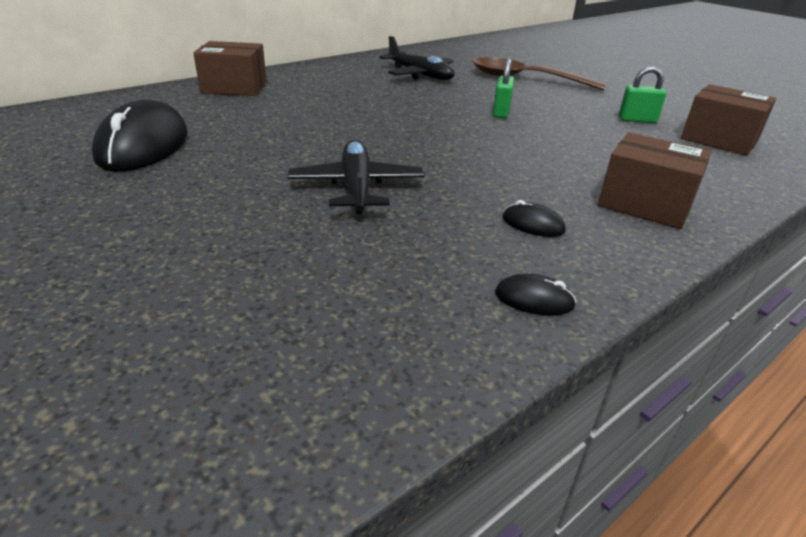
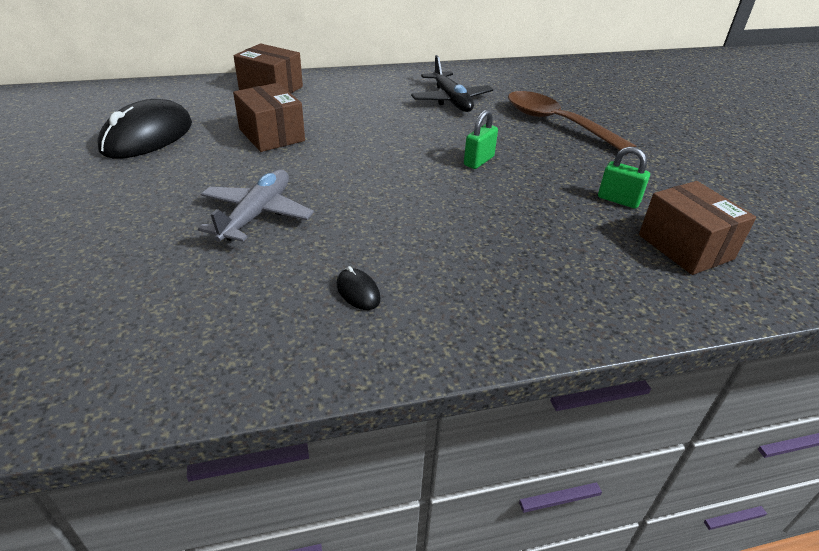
camera: 25 degrees right, 5 degrees up
black plane [288,140,424,214] -> grey plane [198,170,314,242]
black mouse [495,274,577,316] -> none
brown box [598,132,712,229] -> brown box moved to [233,83,305,152]

